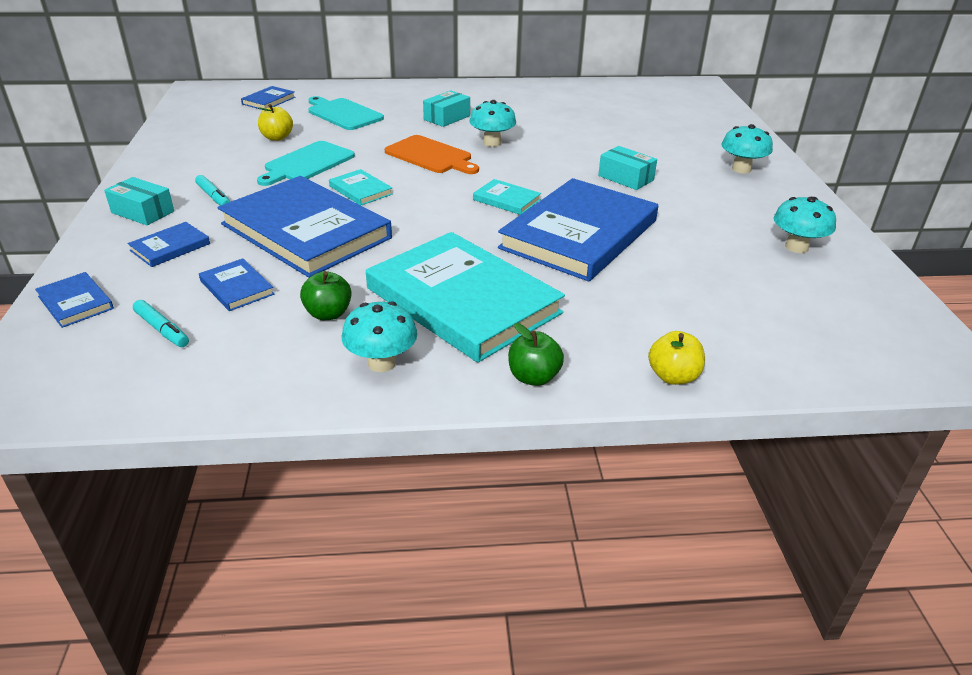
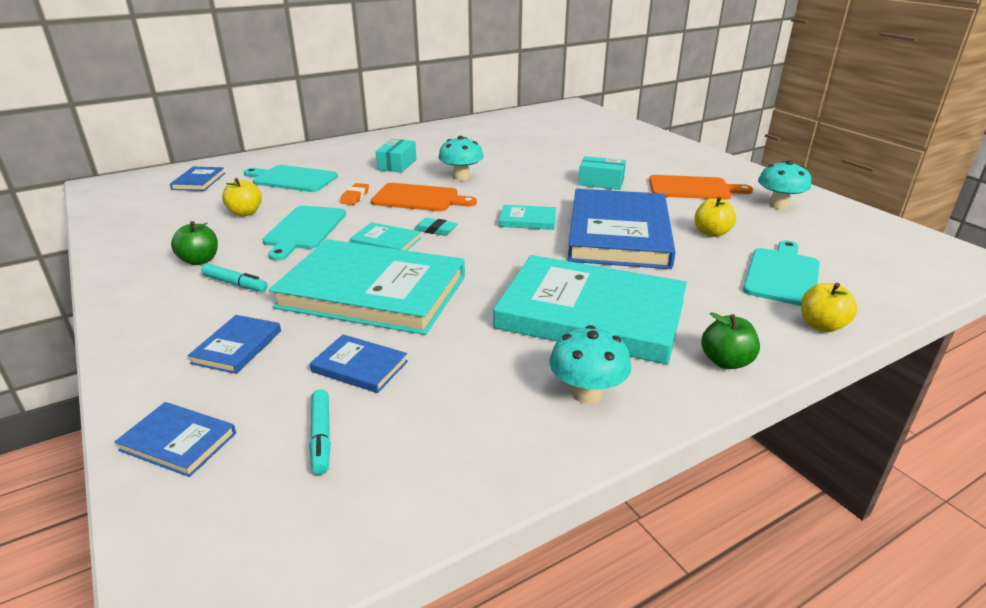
camera: 25 degrees left, 5 degrees down
turquoise box [104,177,174,225] -> none
turquoise marker [133,300,189,347] -> turquoise marker turned 60 degrees clockwise [309,389,331,475]
blue book [218,176,392,278] -> turquoise book [269,239,465,335]
green apple [300,271,352,320] -> green apple moved to [171,221,218,265]
turquoise mushroom [721,124,773,174] -> none
none -> orange eraser [340,183,369,205]
none -> turquoise eraser [414,218,458,236]
none -> orange cutting board [649,175,753,200]
none -> yellow apple [694,196,736,237]
none -> turquoise cutting board [743,240,820,306]

